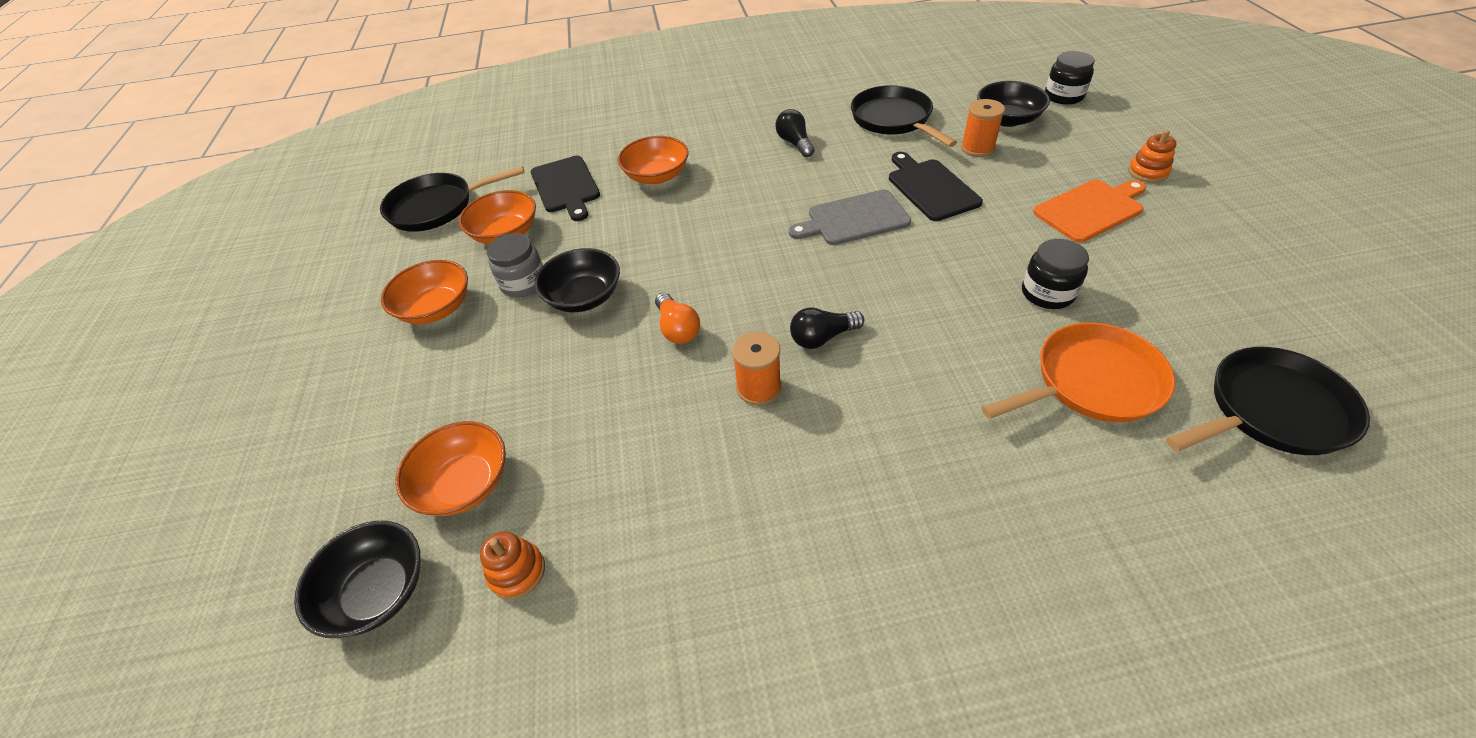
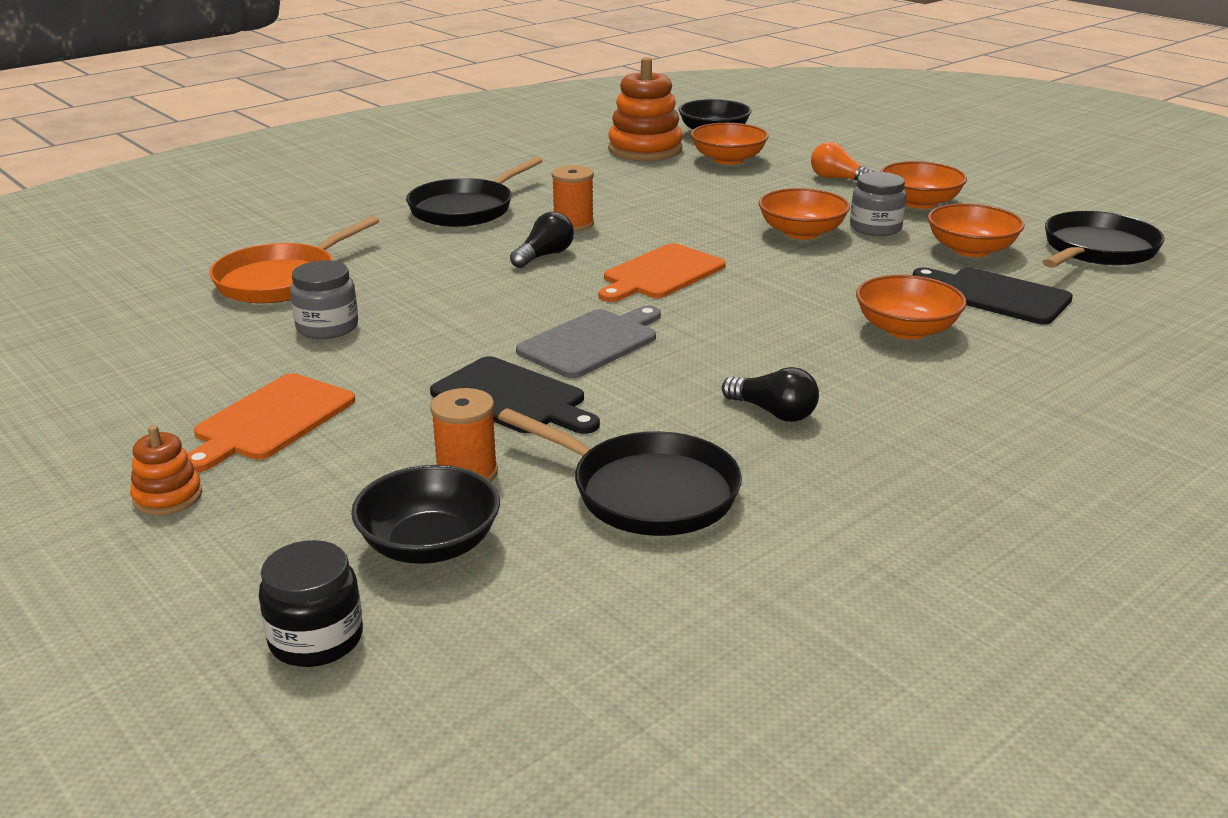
camera: 145 degrees right, 20 degrees down
orange stacking toy [480,531,545,599] -> orange stacking toy [608,57,683,161], size x2.01
black bowl [534,248,620,312] -> orange bowl [759,188,850,240]
orange light bulb [655,292,700,344] -> orange light bulb moved to [811,142,875,181]
black jar [1022,239,1089,309] -> grey jar [290,260,358,339]
black pan [1166,347,1370,455] -> black pan moved to [406,156,543,227]
none -> orange cutting board [599,243,726,302]

